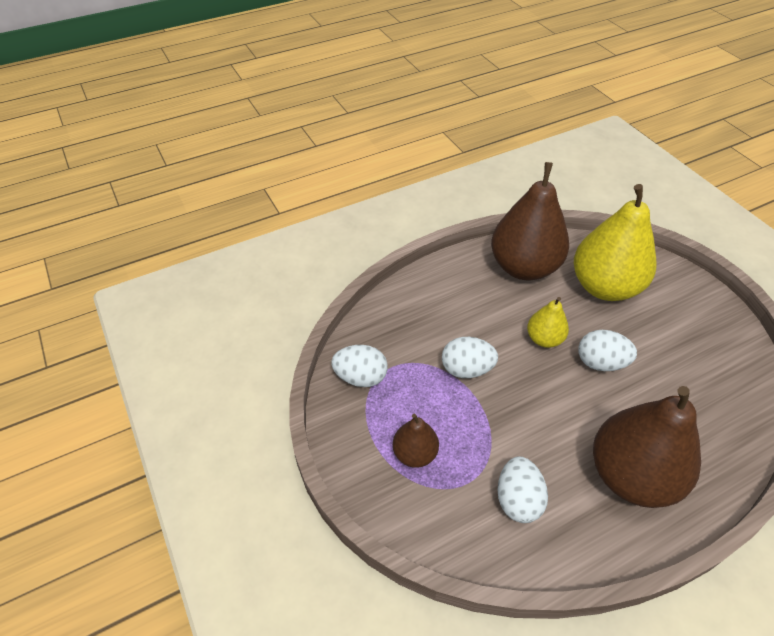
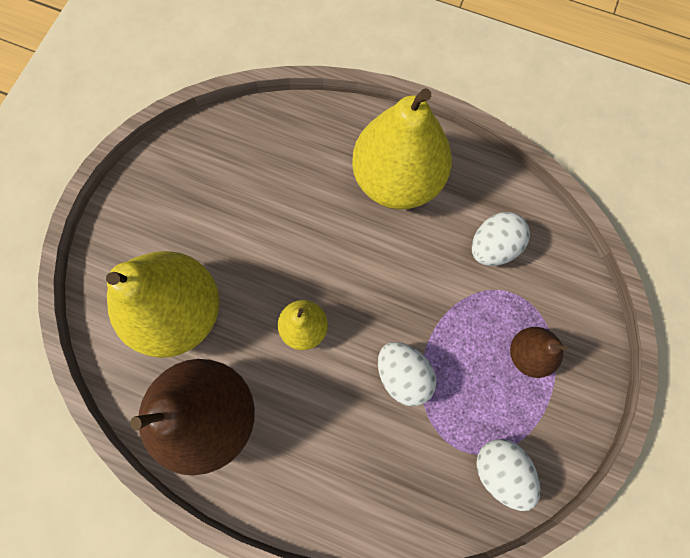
camera: 130 degrees left, 25 degrees up
white egg [578,330,637,371] -> none
brown pear [593,386,701,508] -> yellow pear [352,88,452,209]

